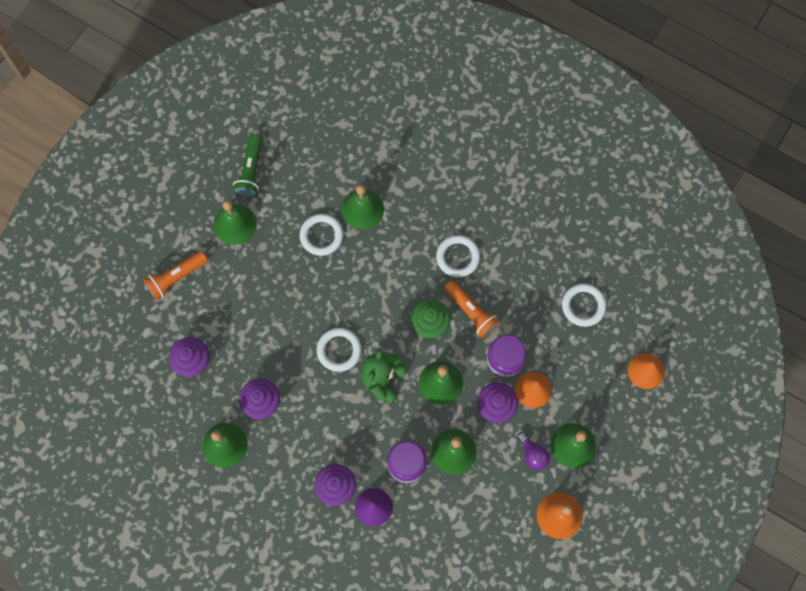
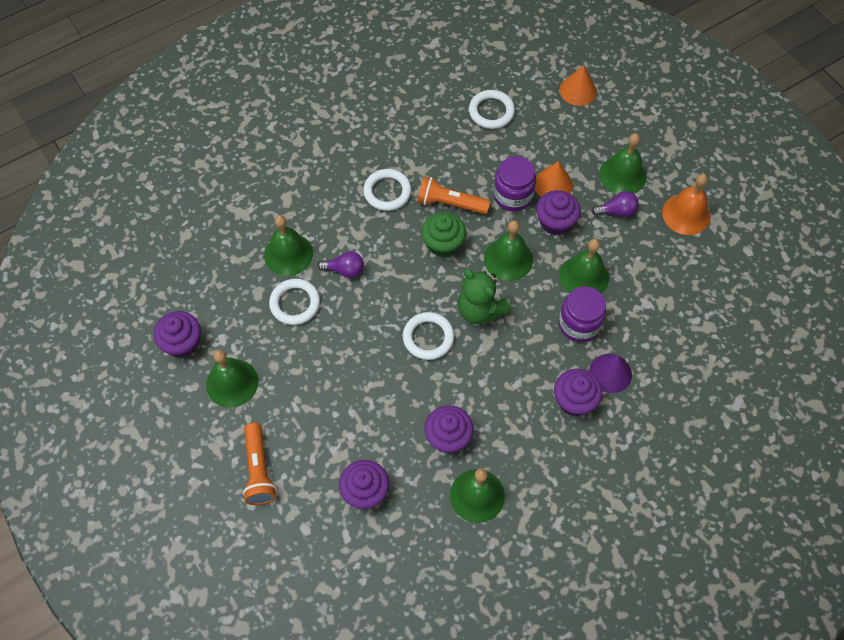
camera: 65 degrees left, 10 degrees down
green flashlight [233,134,262,198] -> purple cupcake [154,311,201,358]
orange flashlight [444,280,501,339] -> orange flashlight turned 150 degrees counterclockwise [417,176,491,214]
none -> purple light bulb [318,251,364,278]

